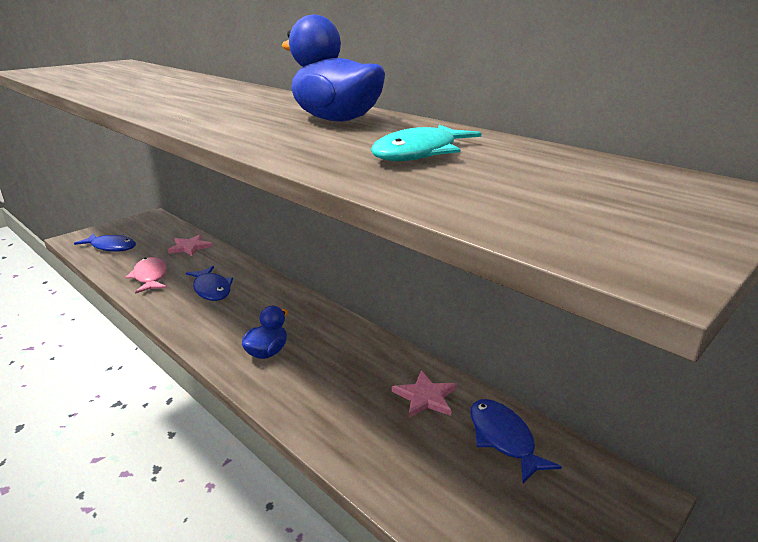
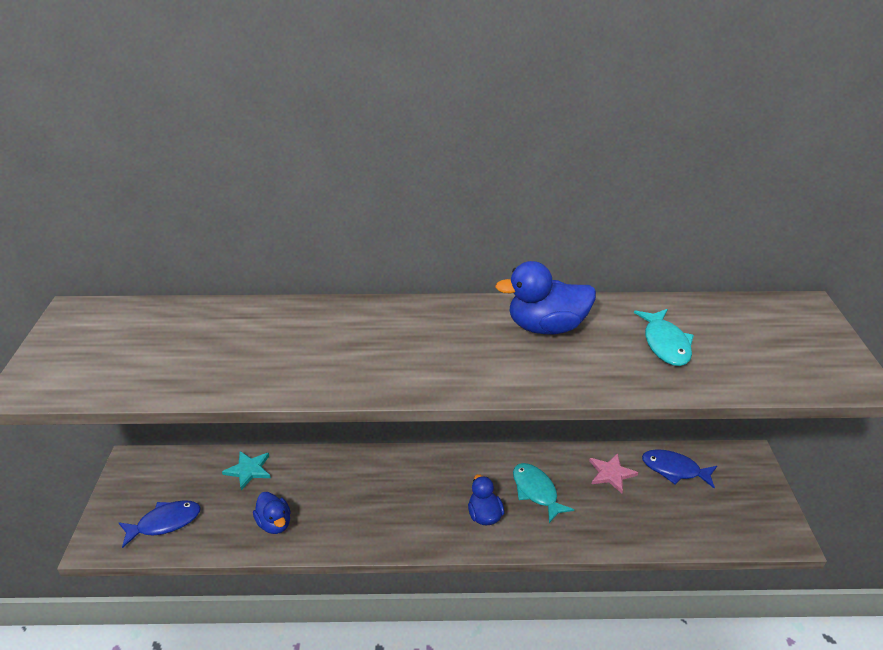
camera: 45 degrees left, 10 degrees up
pink fish [125,257,167,294] -> blue duck [253,492,291,534]
pink star [168,235,213,256] -> turquoise star [222,451,271,490]
blue fish [186,266,233,301] -> none
none -> turquoise fish [513,463,574,523]

